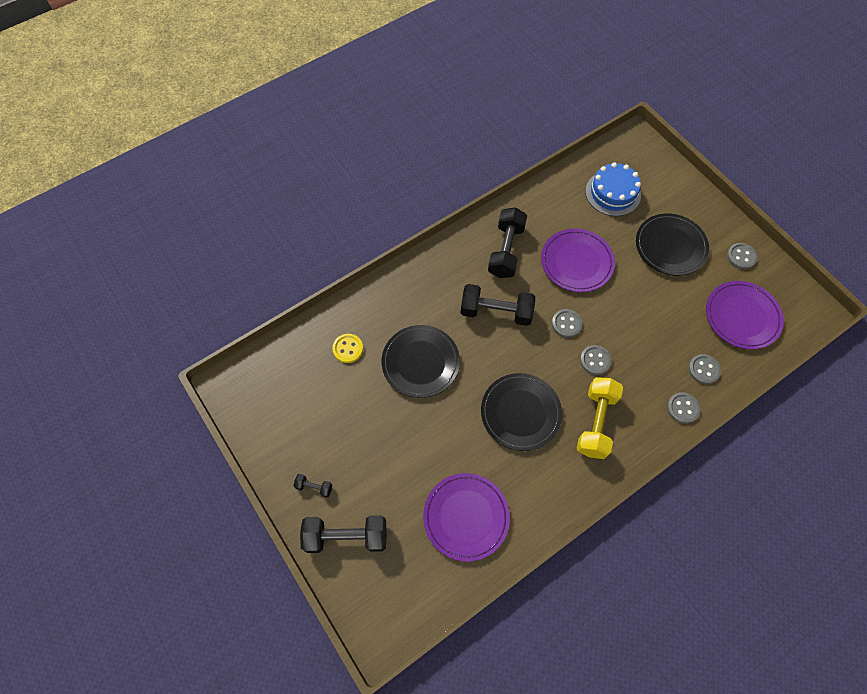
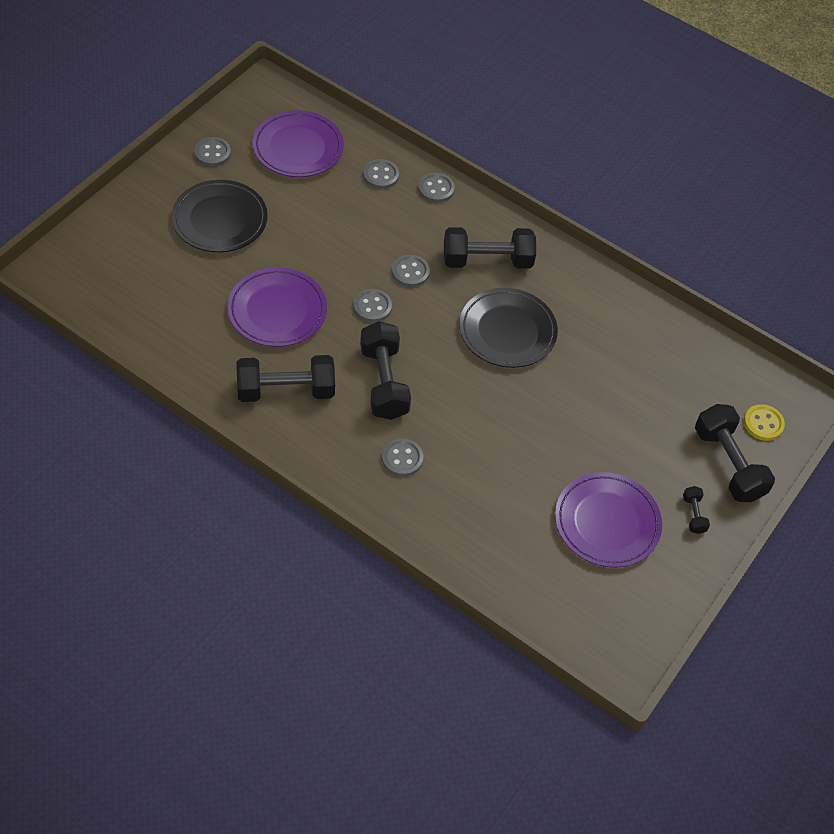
camera: 115 degrees left, 10 degrees down
yellow button [332,334,363,363] -> yellow button moved to [744,404,785,441]
black plate [382,325,460,398] -> none
purple plate [423,473,510,562] -> purple plate moved to [555,472,662,568]
yellow dumbbell [577,377,623,459] -> black dumbbell [444,227,536,269]
blue cake [585,162,641,216] -> none
none -> grey button [382,438,423,477]

